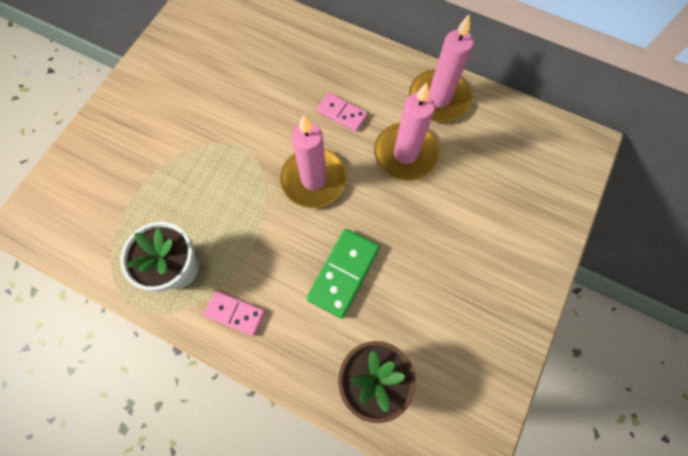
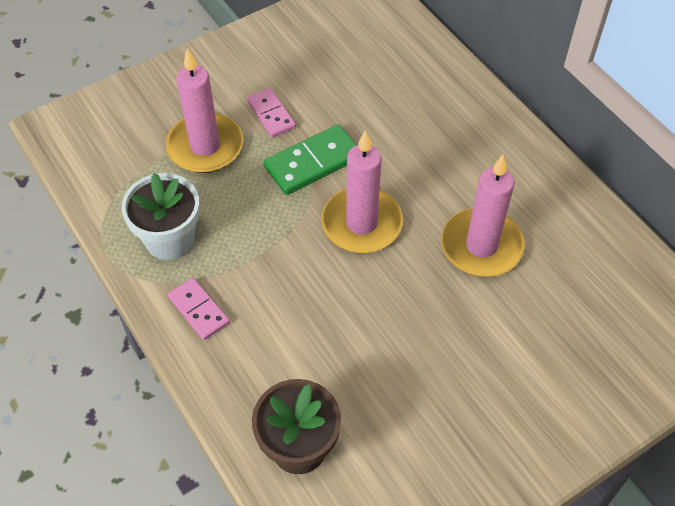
camera: 30 degrees right, 15 degrees down
green domino [307,229,380,319] -> green domino moved to [264,124,356,195]
pink domino [317,93,368,132] -> pink domino moved to [247,88,296,138]
pink candle [409,14,474,122] -> pink candle moved to [166,49,243,173]

